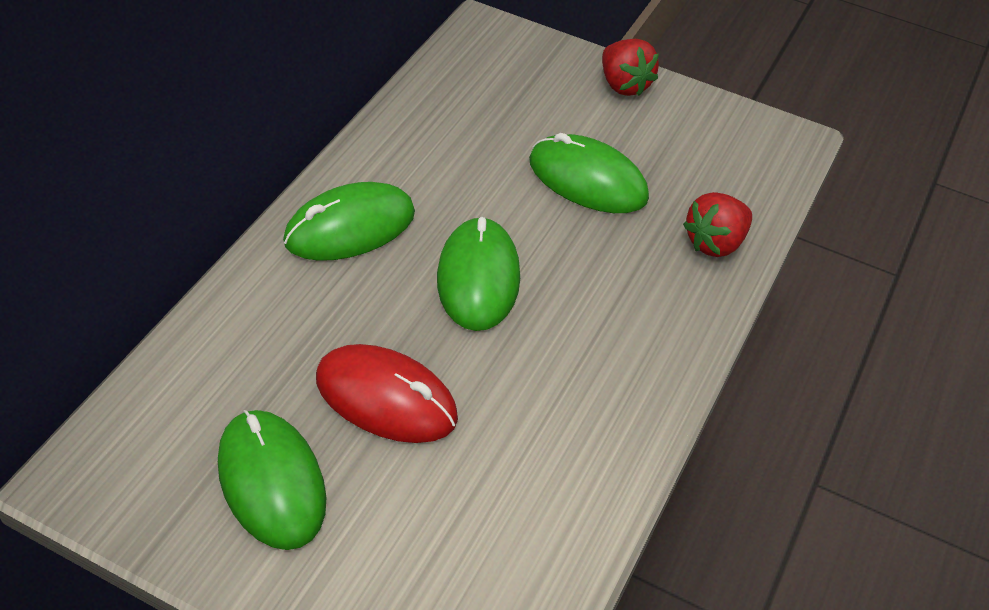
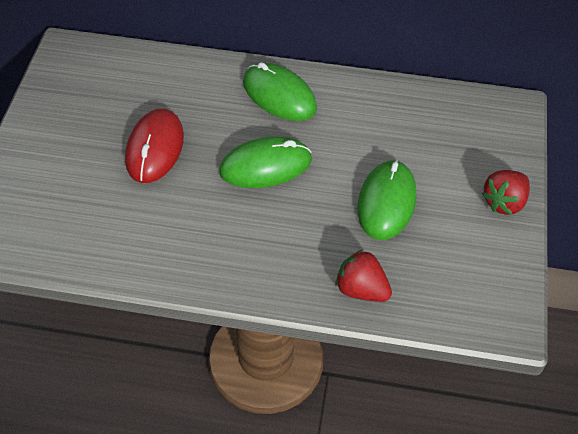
camera: 75 degrees right, 5 degrees up
green mouse [218,410,327,550] -> none

